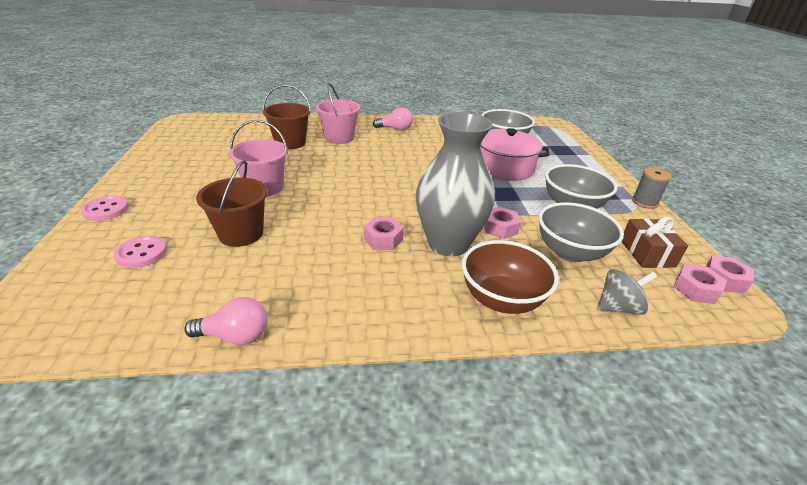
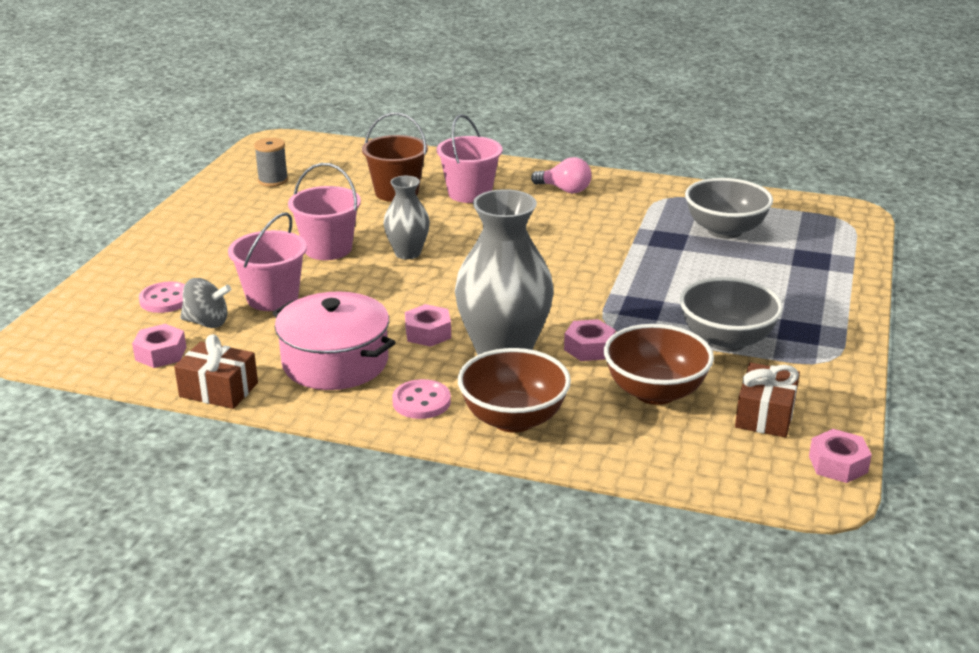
camera: 25 degrees right, 5 degrees down
pink button [81,195,129,221] -> pink button moved to [392,379,451,419]
pink light bulb [184,297,268,345] -> brown gift [174,334,258,409]
brown bucket [196,160,268,247] -> pink bucket [228,212,307,311]
pink pot [480,128,549,181] -> pink pot moved to [272,291,396,390]
grey bowl [539,202,624,262] -> brown bowl [604,324,714,405]
grey spinning top [597,269,657,315] -> grey spinning top moved to [180,278,231,328]
grey spool [632,167,672,209] -> grey spool moved to [254,138,288,187]
pink nut [673,264,727,304] -> pink nut moved to [132,324,187,368]
none -> grey vase [384,176,430,260]

